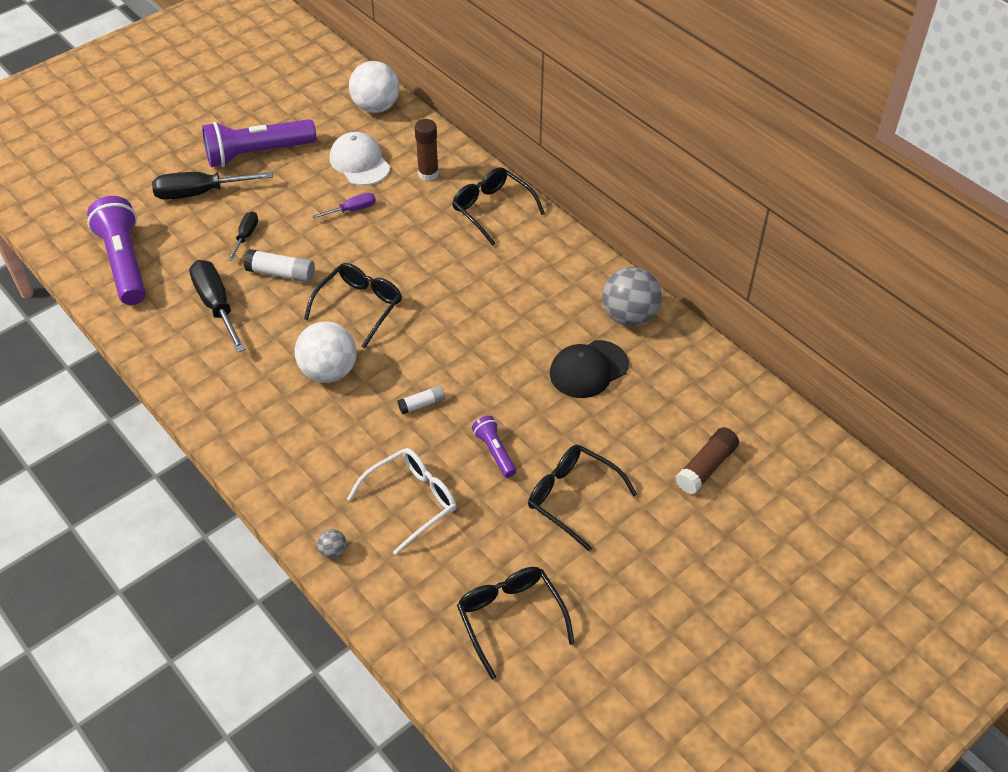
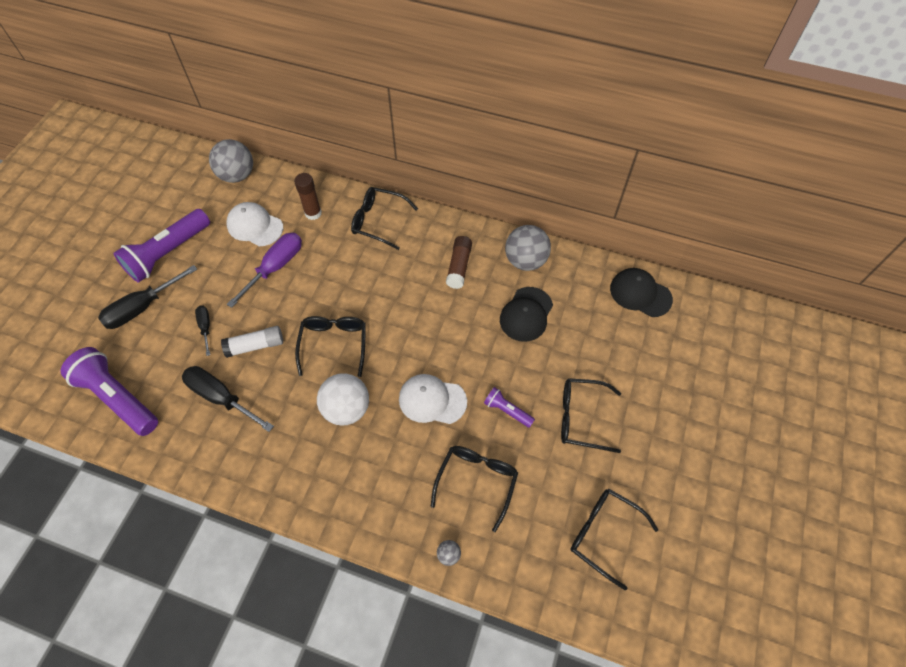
camera: 30 degrees left, 10 degrees up
purple screwdriver [312,193,376,219] -> purple screwdriver [227,233,302,308], size x1.82
white glasses [347,448,456,555] -> black glasses [431,446,518,532]
white ball [349,61,400,113] -> grey ball [209,139,253,183]
white glue stick [397,385,445,415] -> white cap [399,374,467,424]
brown glue stick [675,427,739,494] -> brown glue stick moved to [446,236,472,289]
none -> black cap [610,268,673,317]

